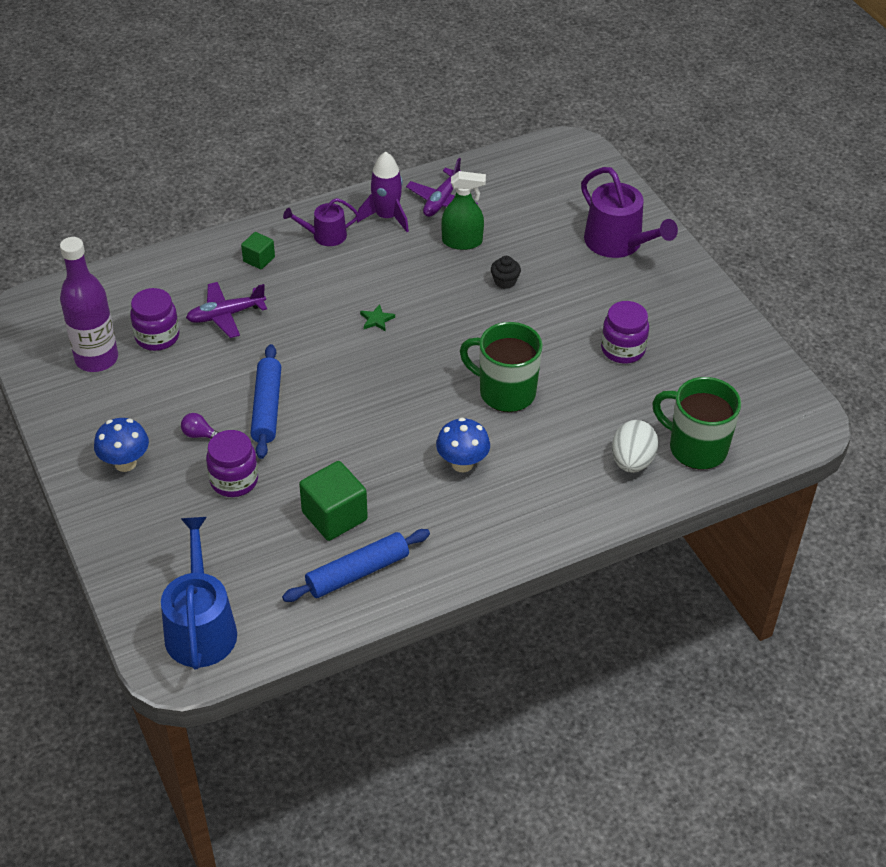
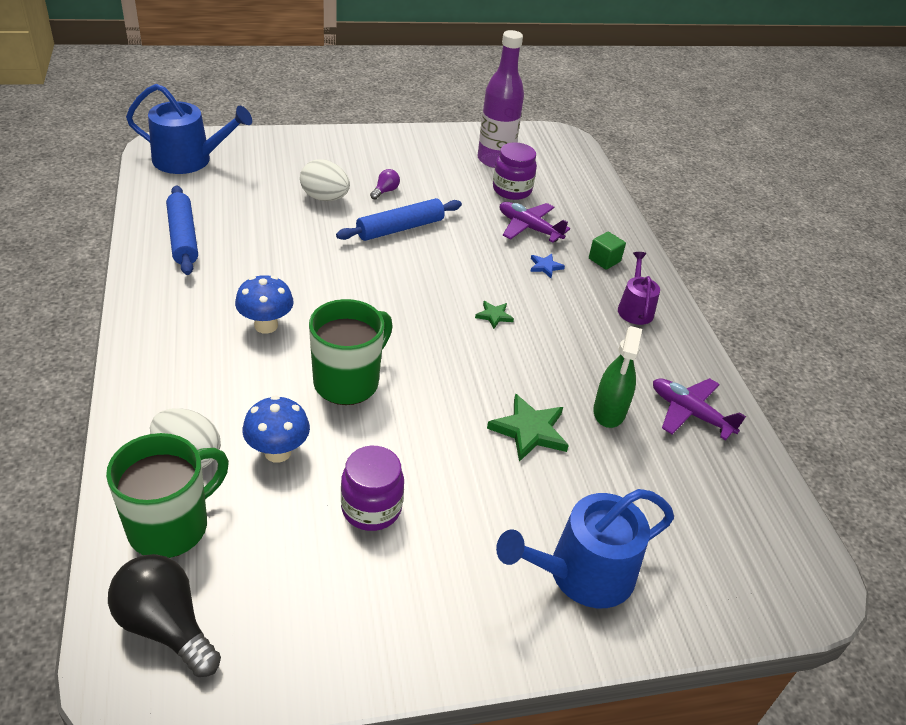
camera: 100 degrees right, 5 degrees down
blue mushroom [94,418,149,472] -> blue mushroom moved to [243,395,310,463]
purple plane [186,282,267,338] -> purple plane turned 45 degrees counterclockwise [500,202,570,242]
purple jar [206,430,258,497] -> white egg [300,160,350,201]
blue rolling pin [251,344,281,459] -> blue rolling pin turned 45 degrees counterclockwise [336,198,462,241]
green cube [299,461,368,541] -> none
purple rocket [357,151,409,232] -> none
black cupcake [491,256,521,289] -> green star [487,394,569,462]
purple watering can [581,167,678,258] -> blue watering can [496,489,674,608]
none -> black light bulb [108,554,221,677]
none -> blue star [530,254,565,278]

